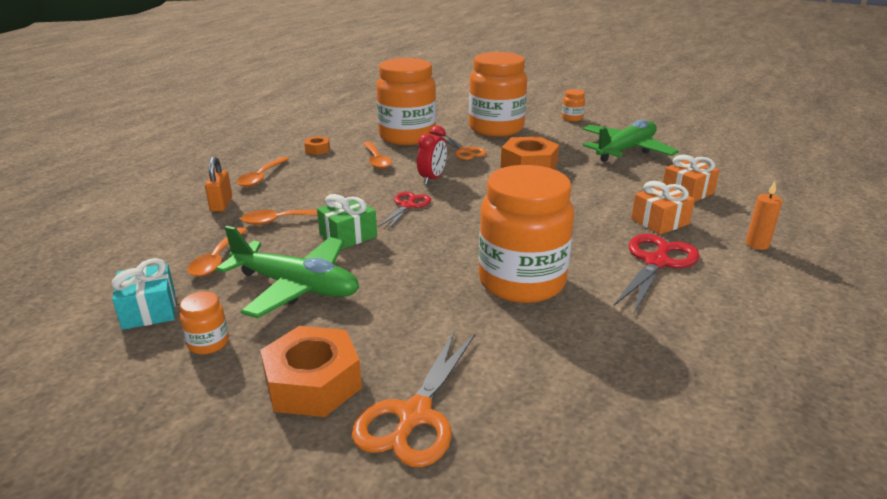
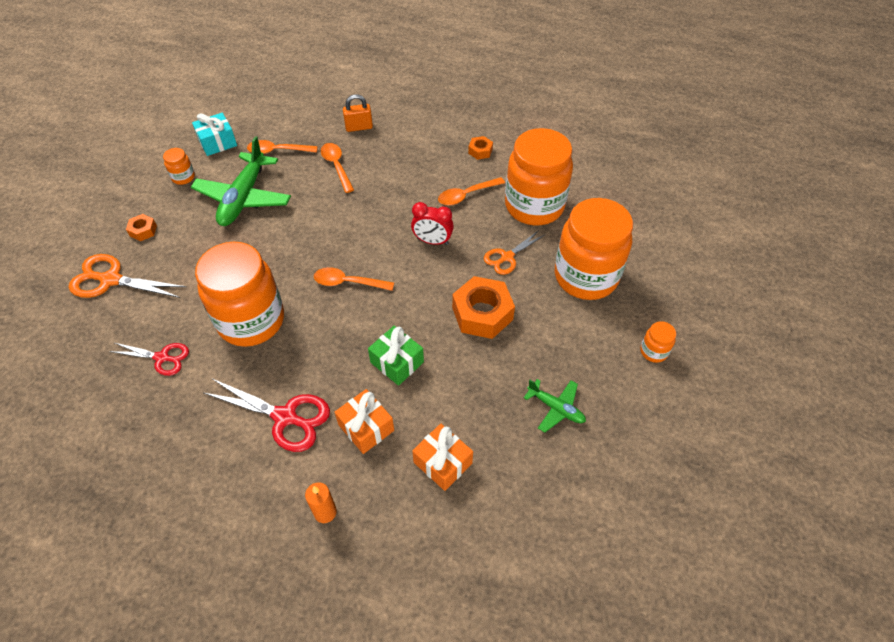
camera: 80 degrees right, 25 degrees up
orange spoon [237,157,289,187] -> orange spoon moved to [314,267,394,291]
orange nut [260,326,362,417] -> orange nut [126,214,157,241], size x0.49
green gift [317,194,377,249] -> green gift moved to [368,326,424,386]
red scissors [378,192,431,230] -> red scissors moved to [109,343,189,376]
green plane [583,120,679,162] -> green plane [524,379,586,433], size x0.52

